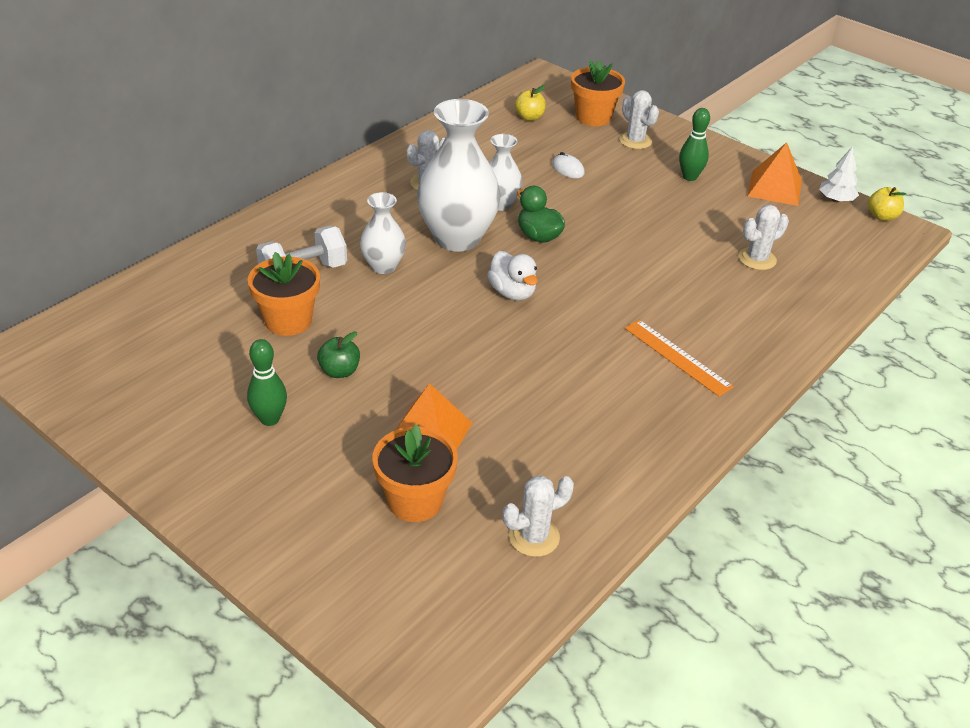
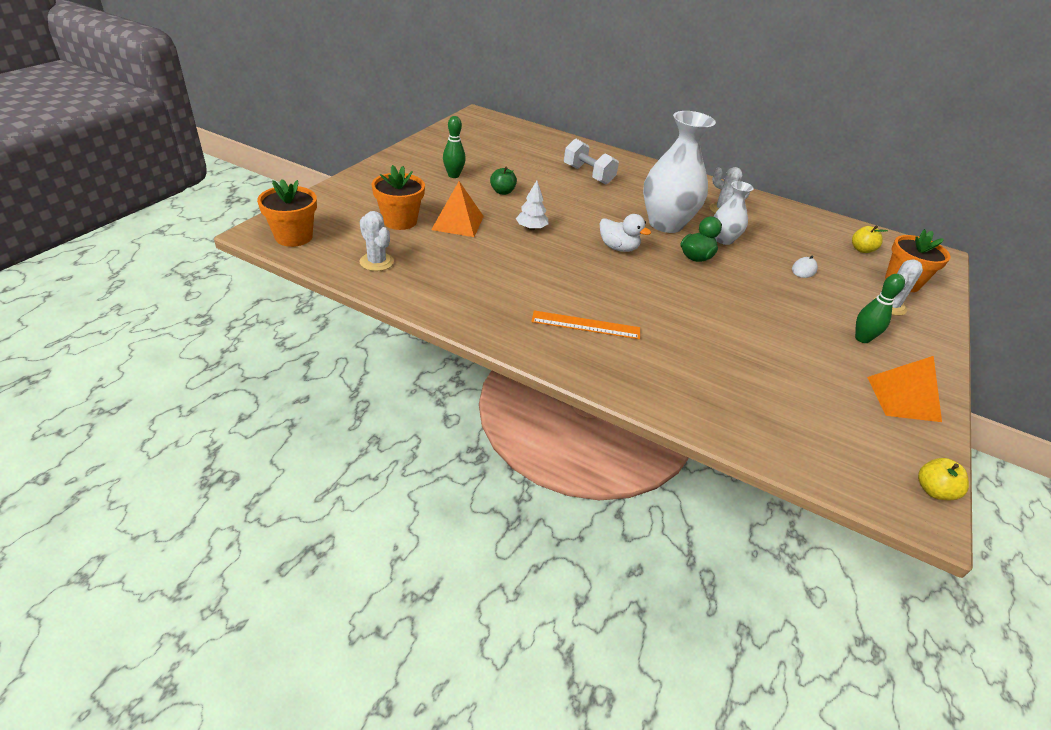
camera: 75 degrees right, 0 degrees up
orange flower pot [248,252,320,336] -> orange flower pot moved to [257,179,317,247]
white vase [360,192,406,274] -> none
white duck [487,251,538,301] -> white duck turned 105 degrees counterclockwise [600,214,651,252]
orange ruler [625,320,734,396] -> orange ruler turned 60 degrees clockwise [531,310,640,339]
white cactus [738,205,789,270] -> none
white tree [819,146,859,202] -> white tree moved to [516,181,548,230]

